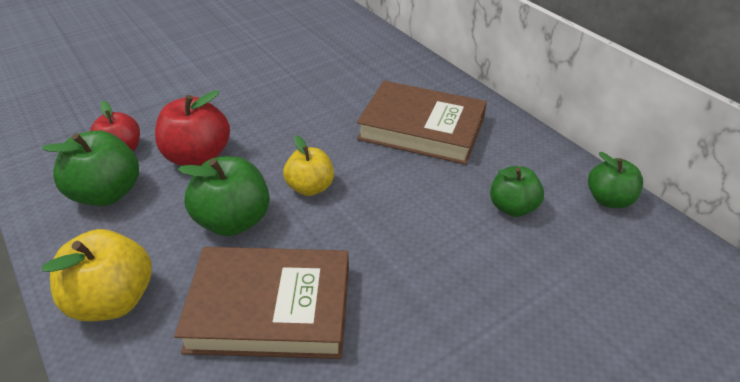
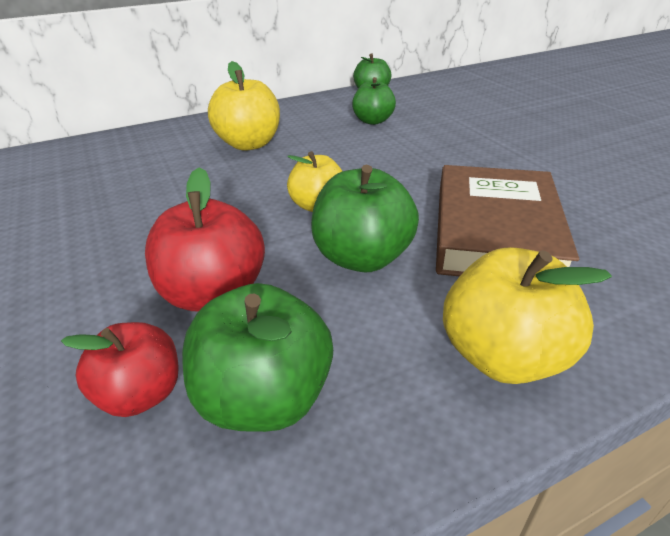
camera: 80 degrees left, 5 degrees down
brown book [357,81,487,165] -> yellow apple [208,61,280,151]

